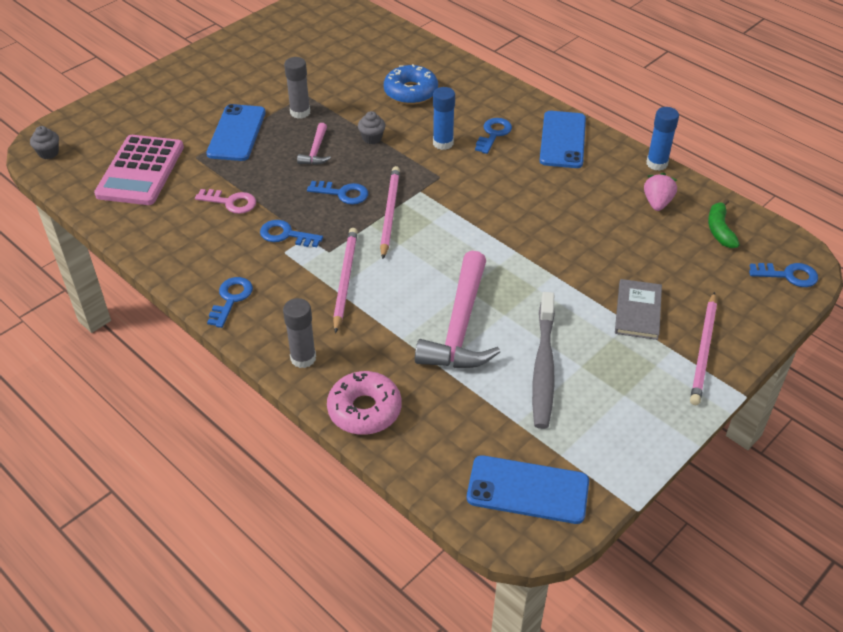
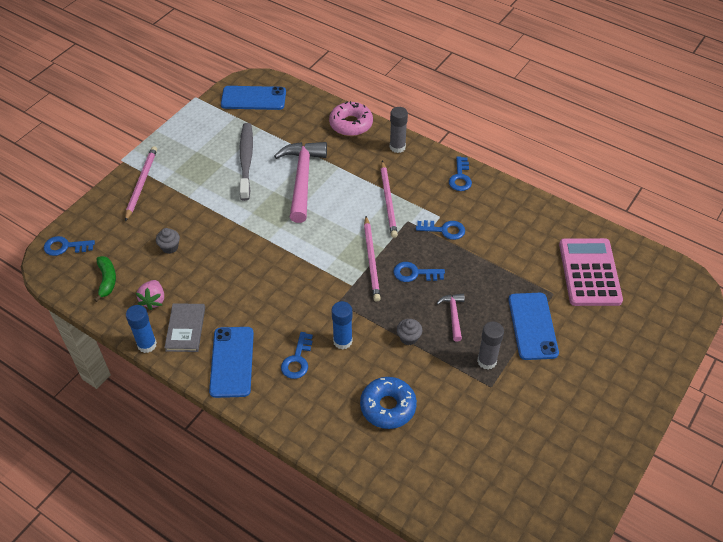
camera: 170 degrees right, 5 degrees up
grey cupcake [30,126,59,159] -> grey cupcake moved to [156,228,180,254]
pink key [195,189,256,214] -> none
grey book [615,279,662,340] -> grey book moved to [164,303,205,352]

